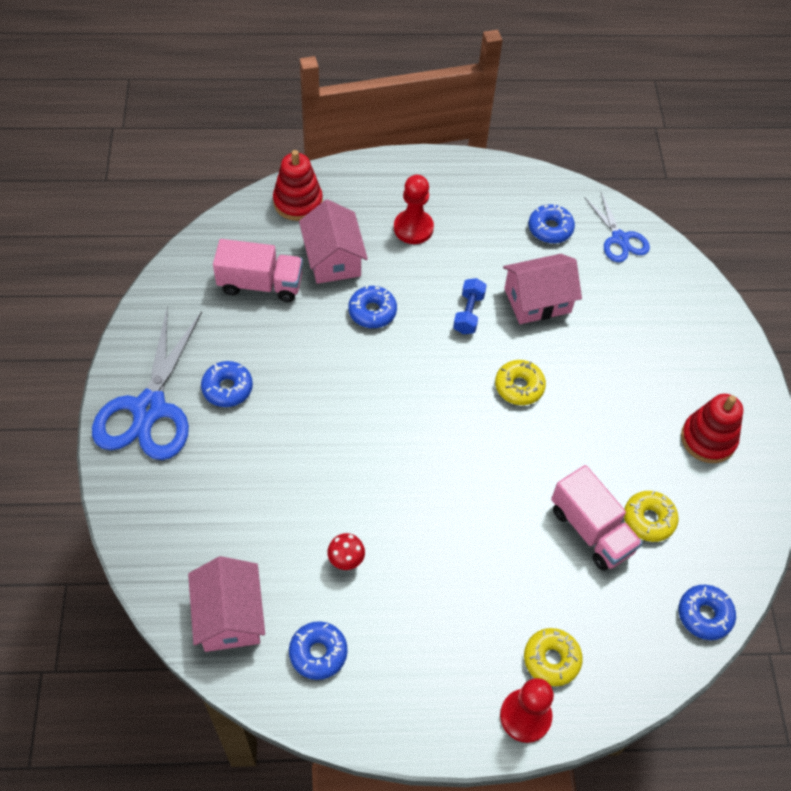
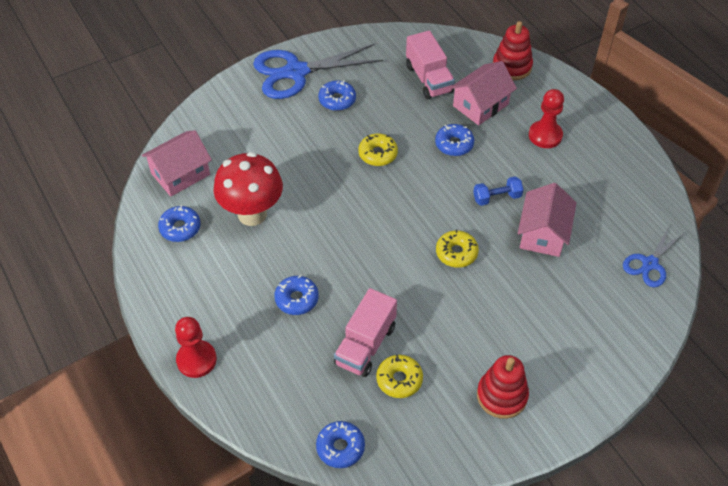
camera: 65 degrees right, 5 degrees down
red mushroom [327,533,365,570] -> red mushroom [213,152,283,226], size x2.43
pink house [503,254,582,324] -> pink house turned 60 degrees clockwise [518,183,577,257]
yellow donut [524,628,583,686] -> yellow donut moved to [358,133,398,166]
blue donut [529,204,575,243] -> blue donut moved to [274,275,319,315]

